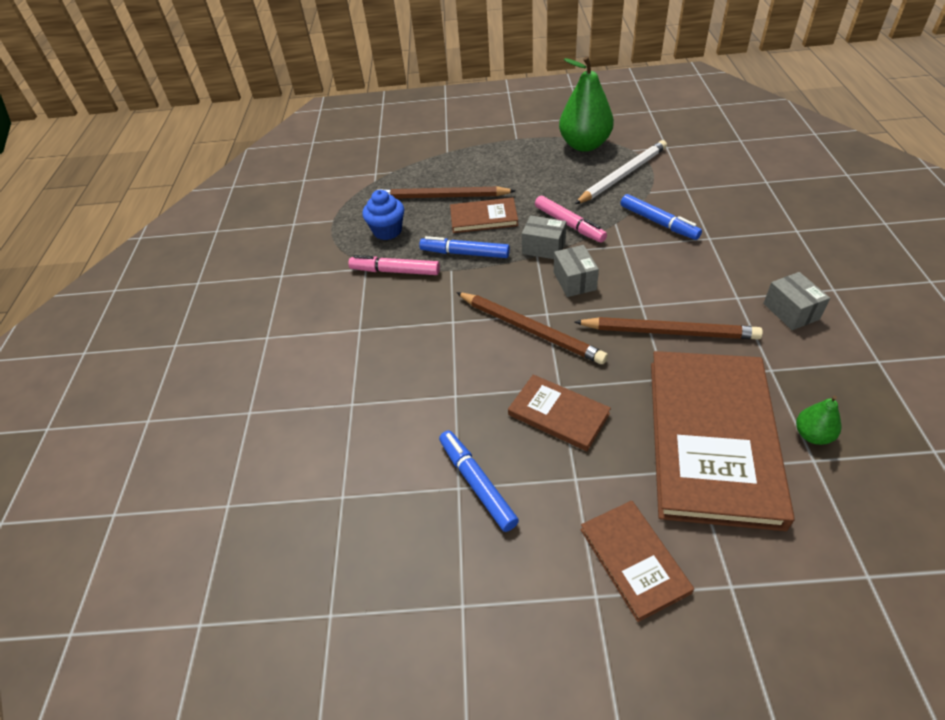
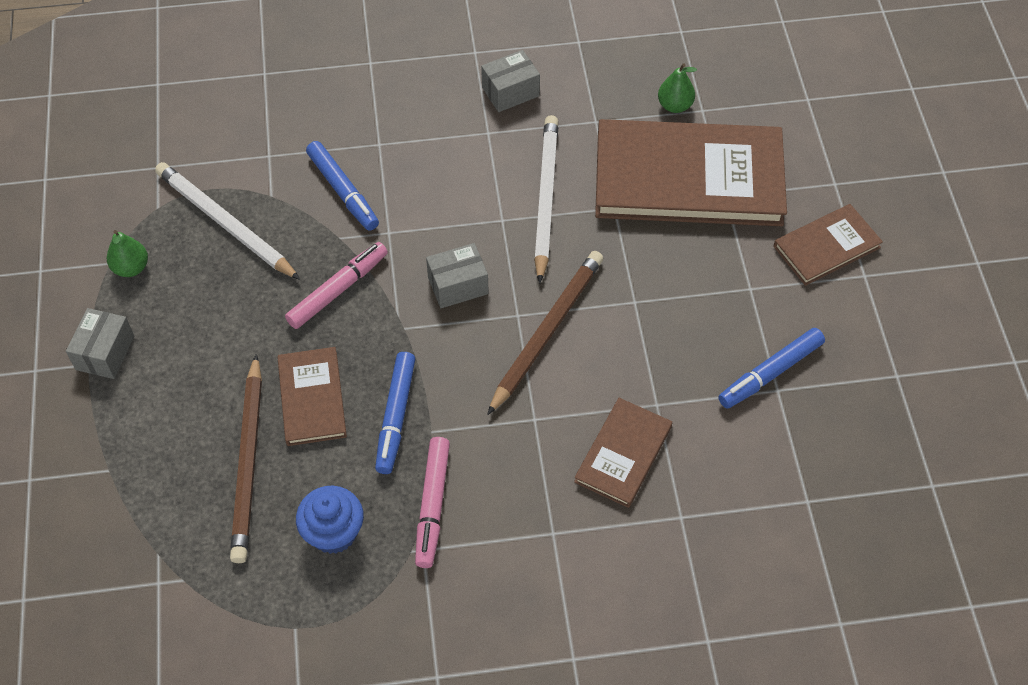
camera: 100 degrees left, 10 degrees up
brown book [508,375,611,451] -> brown book moved to [574,398,672,508]
grey box [522,216,566,259] -> grey box moved to [66,308,134,379]
green pear [559,56,614,152] -> green pear [107,230,148,277], size x0.47
brown pencil [575,317,763,340] -> white pencil [534,115,558,284]
blue marker [621,194,702,240] -> blue marker turned 105 degrees clockwise [306,141,379,231]

